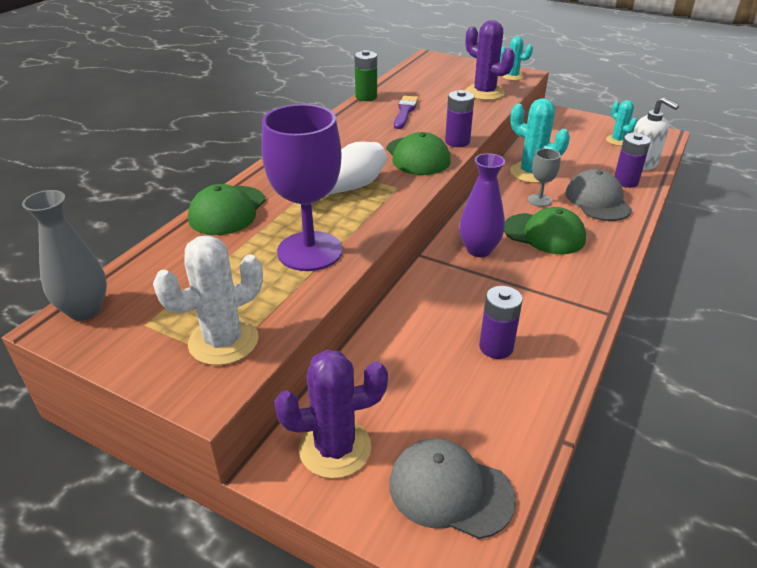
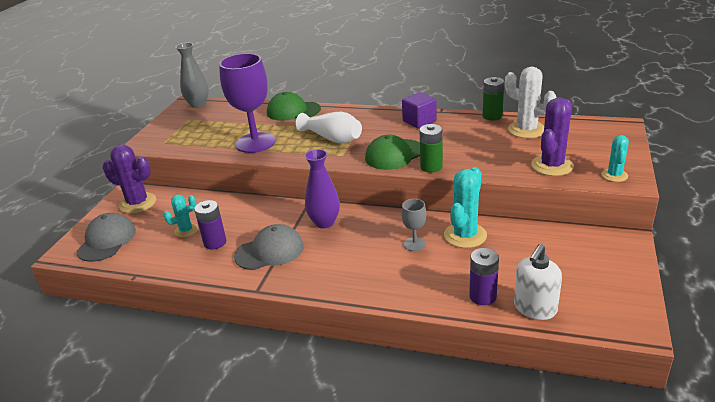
camera: 80 degrees right, 5 degrees down
white cactus [153,235,263,365] -> white cactus moved to [505,67,557,138]
purple cactus [274,350,388,479] -> purple cactus turned 45 degrees counterclockwise [103,144,156,213]
purple brush [394,96,418,129] -> none
purple battery [445,90,474,147] -> green battery [420,124,443,173]
green cap [504,207,586,254] -> none
grey cap [565,169,632,221] -> grey cap moved to [234,224,304,270]
turquoise cactus [606,100,638,146] -> turquoise cactus moved to [164,194,198,237]
none -> purple cube [402,92,437,128]

